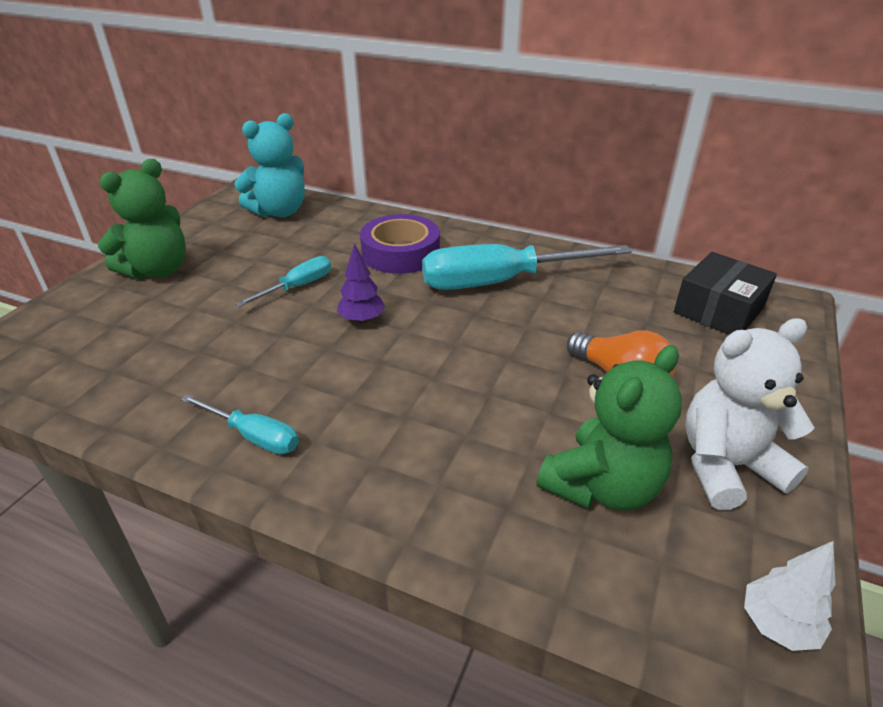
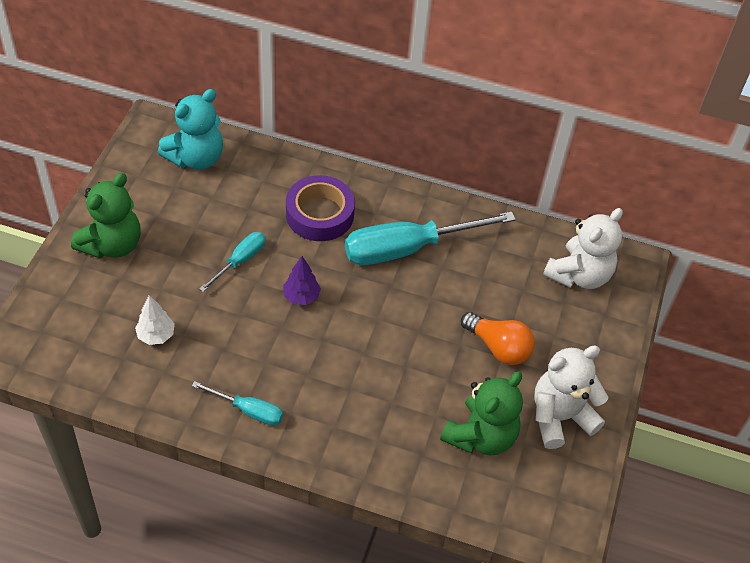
camera: 10 degrees left, 15 degrees up
black box [674,252,777,335] -> white teddy bear [543,208,623,289]
white tree [744,541,836,651] -> white tree moved to [135,295,175,345]

